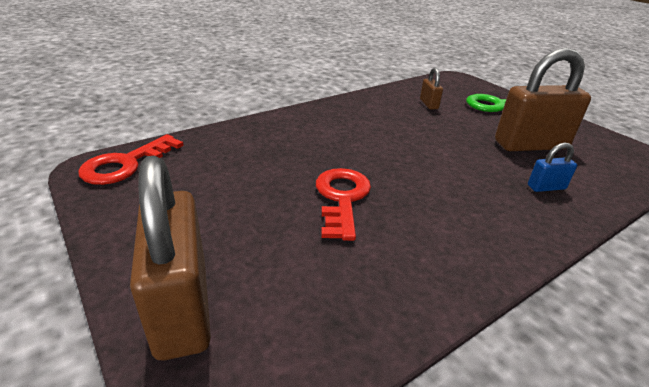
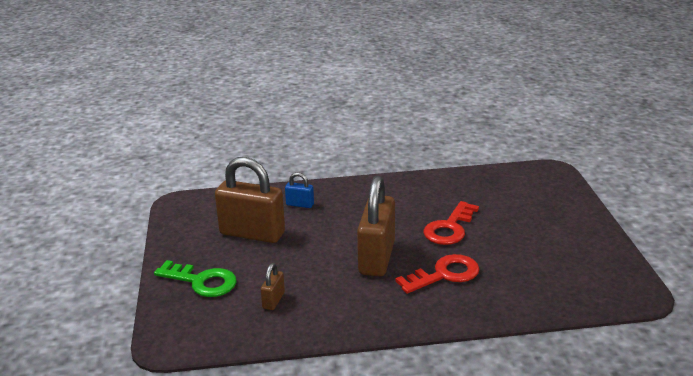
camera: 150 degrees left, 5 degrees down
red key [78,134,184,185] -> red key moved to [395,254,480,294]
brown padlock [130,156,211,361] -> brown padlock moved to [357,176,395,276]

